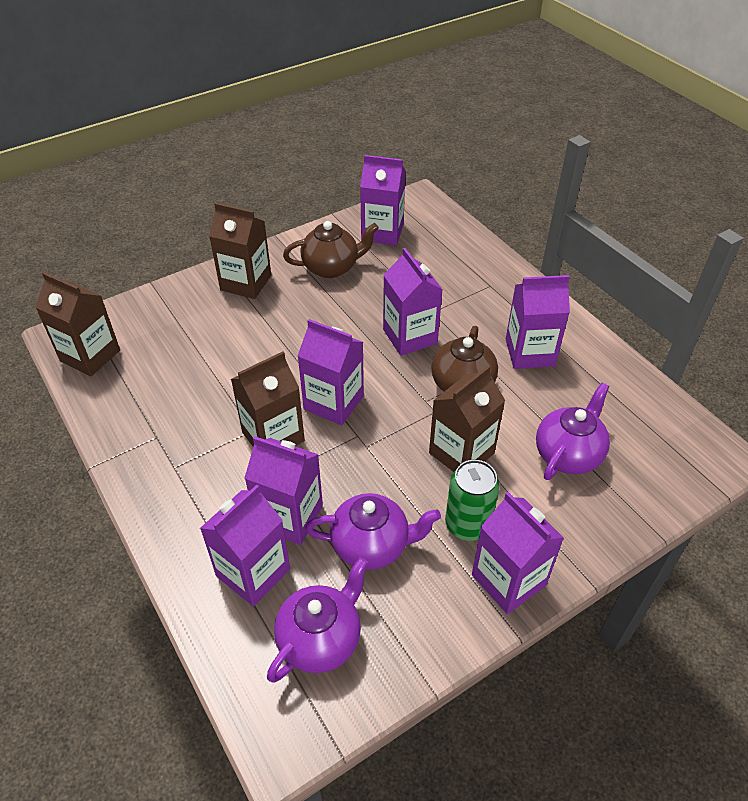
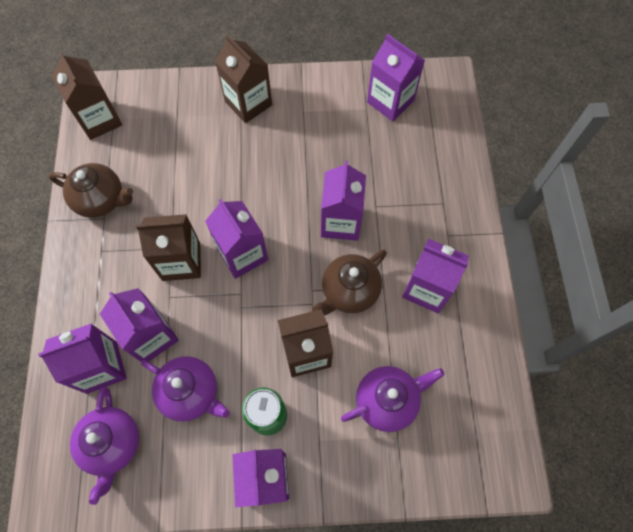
camera: 30 degrees right, 20 degrees up
purple teapot [267,557,368,683] -> purple teapot turned 105 degrees clockwise [70,387,139,505]
brown teapot [283,221,379,278] -> brown teapot moved to [48,163,133,218]

